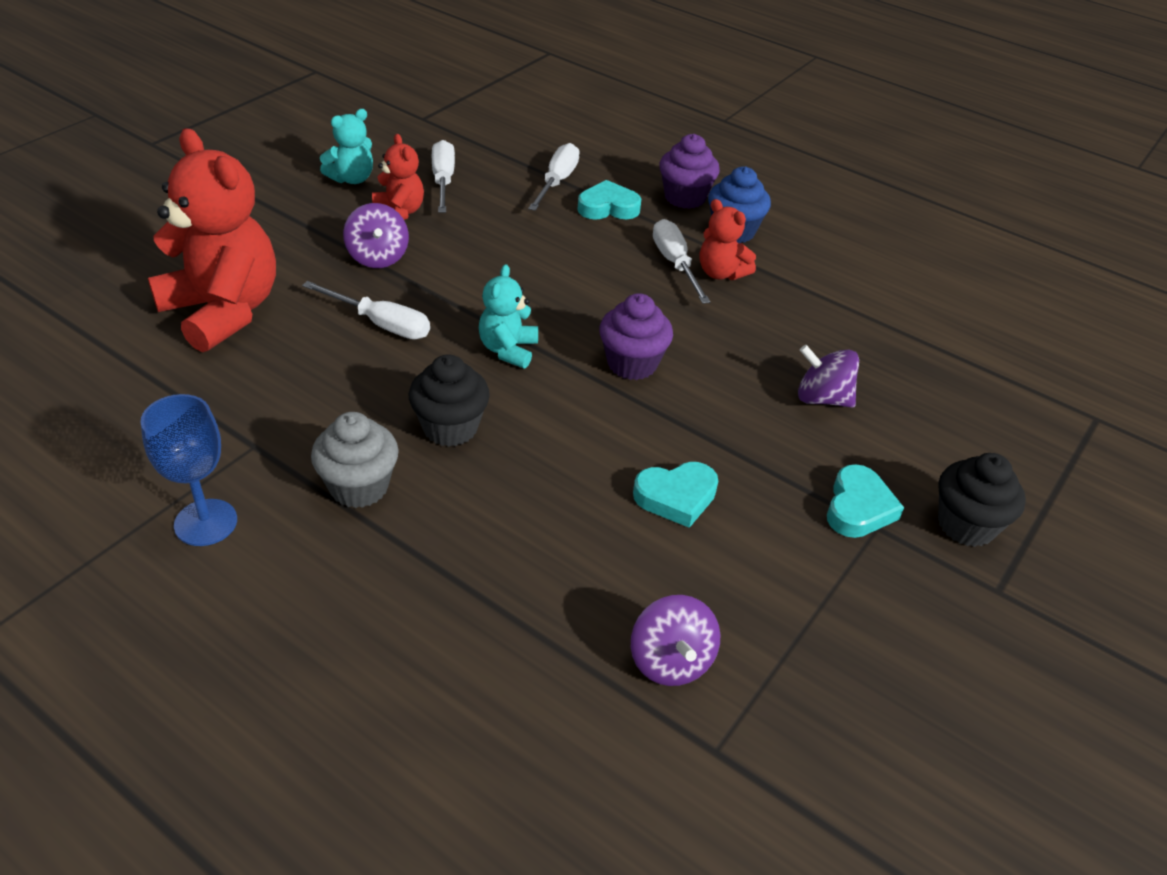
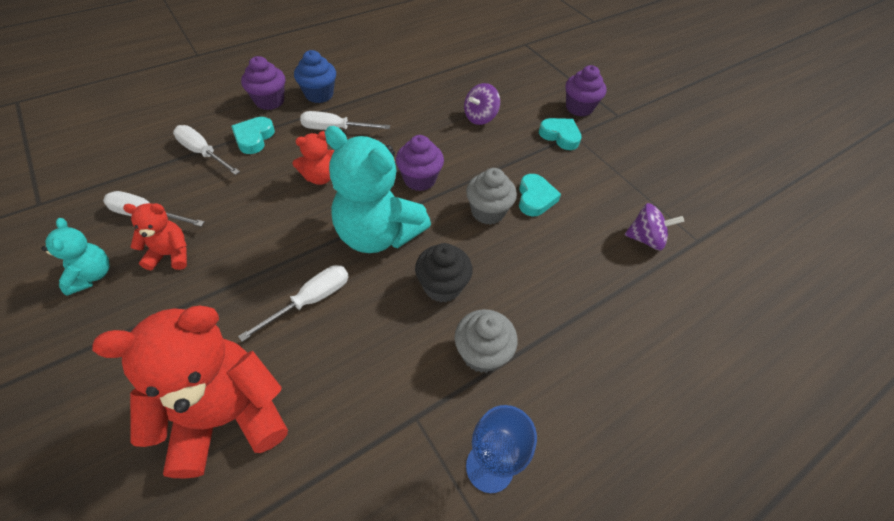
camera: 70 degrees left, 10 degrees up
purple spinning top [343,203,409,268] -> none
turquoise teddy bear [479,264,538,368] -> turquoise teddy bear [325,126,431,253], size x2.03
red teddy bear [700,199,756,280] -> red teddy bear moved to [292,131,334,185]
black cupcake [938,453,1026,547] -> purple cupcake [565,65,607,116]
none -> grey cupcake [466,168,517,225]

